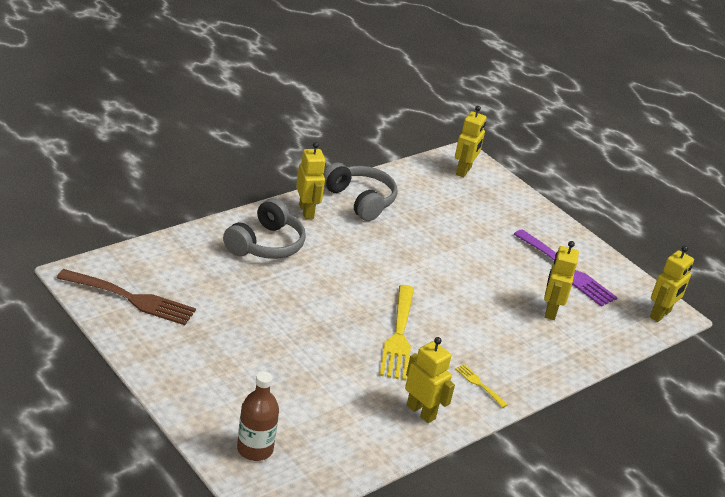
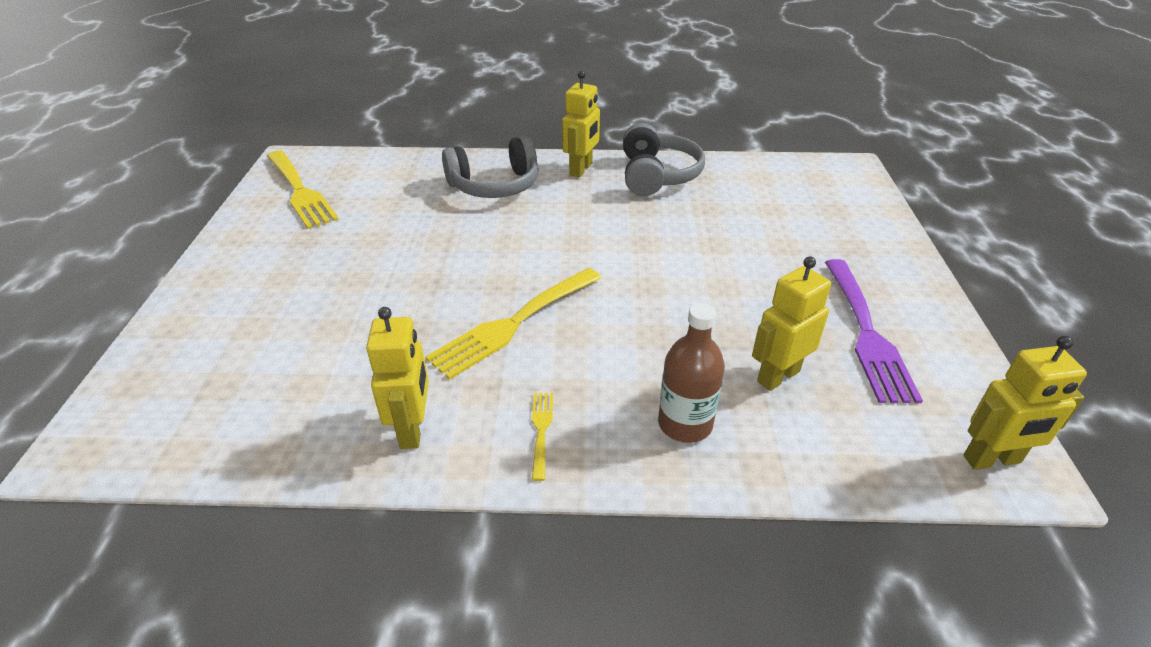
camera: 45 degrees right, 5 degrees up
brown fork [57,269,196,325] -> yellow fork [267,151,339,229]
brown bottle [237,371,279,461] -> brown bottle moved to [658,303,725,443]
yellow robot [455,106,486,177] -> none

